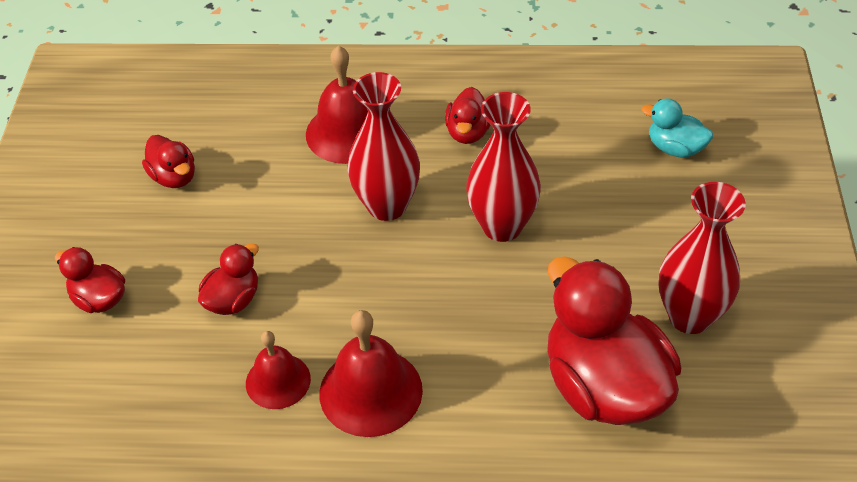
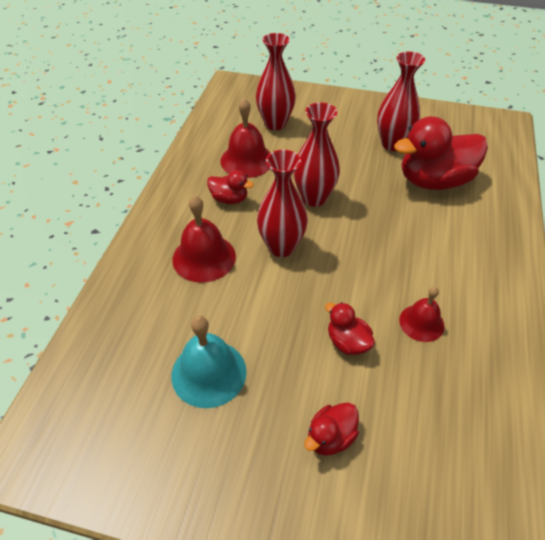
camera: 80 degrees left, 0 degrees up
red duck [142,135,195,188] -> turquoise bell [171,316,247,408]
red bell [319,310,423,437] -> red bell moved to [220,98,270,178]
turquoise duck [641,99,713,158] -> red vase [256,33,296,130]

